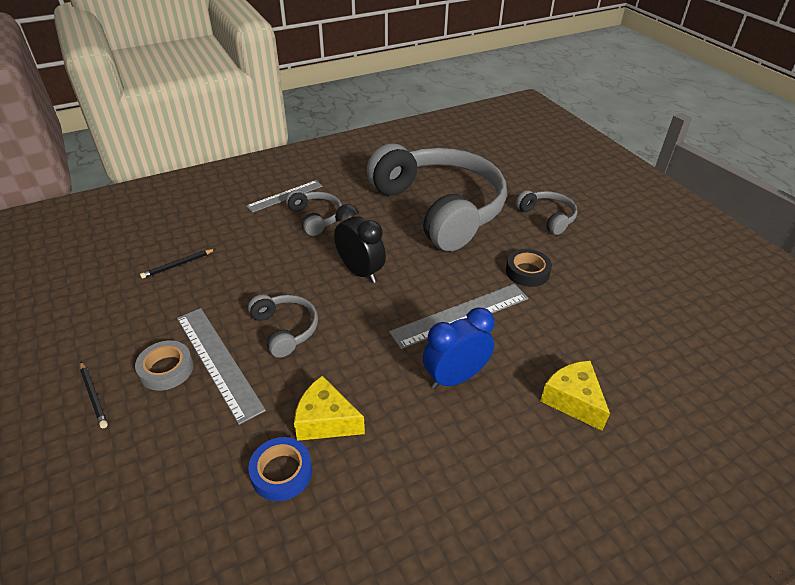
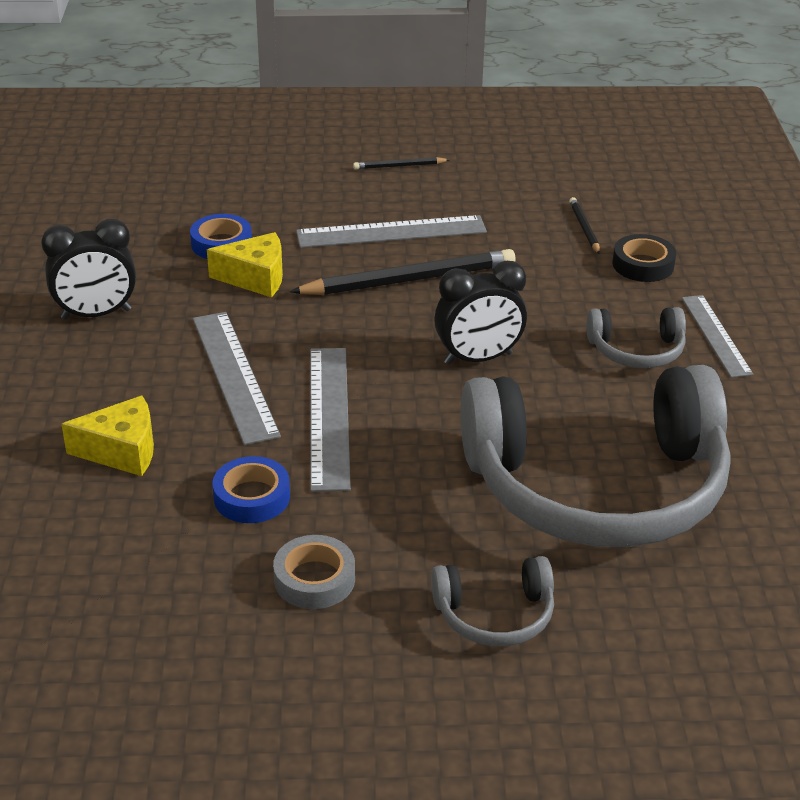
camera: 115 degrees right, 5 degrees down
grey tape [135,340,193,391] -> grey tape moved to [273,535,355,609]
grey headphones [248,294,318,358] -> black pencil [290,249,516,295]
yellow cheese [294,376,365,441] -> yellow cheese turned 45 degrees clockwise [207,232,283,298]
blue clock [423,307,495,389] -> grey ruler [193,312,281,445]
black tape [506,249,552,287] -> black tape moved to [613,234,676,282]
none -> black clock [41,219,136,320]
none -> blue tape [212,456,290,523]

